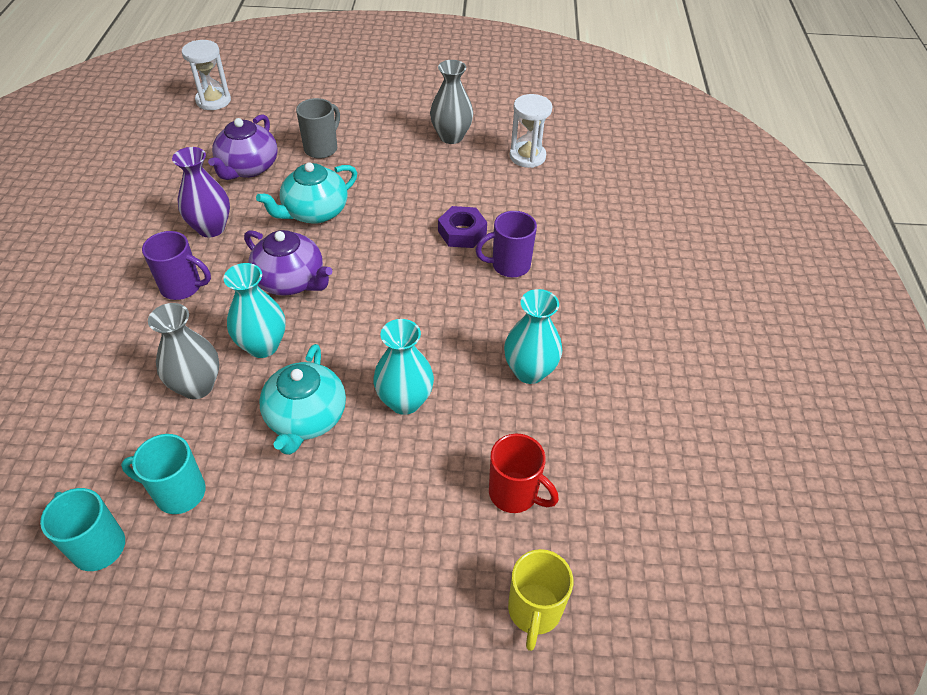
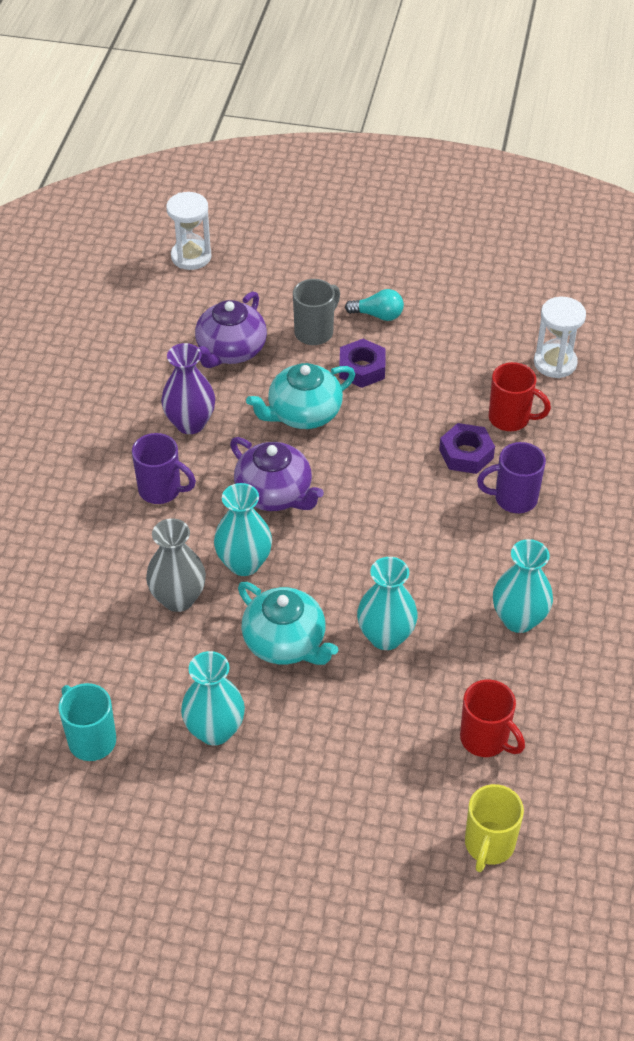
camera: 10 degrees right, 0 degrees up
turquoise mug [121,434,206,514] -> none
turquoise teapot [259,344,346,455] -> turquoise teapot turned 60 degrees counterclockwise [238,582,338,665]
grey vase [430,60,473,144] -> none
none -> turquoise vase [181,651,245,745]
none -> purple nut [339,339,385,388]
none -> turquoise light bulb [345,289,404,321]
none -> red mug [489,362,551,431]

